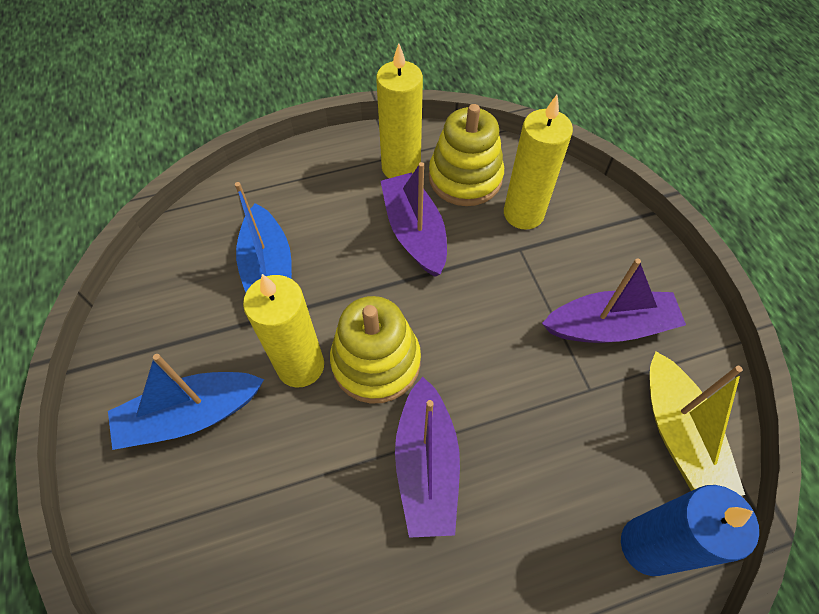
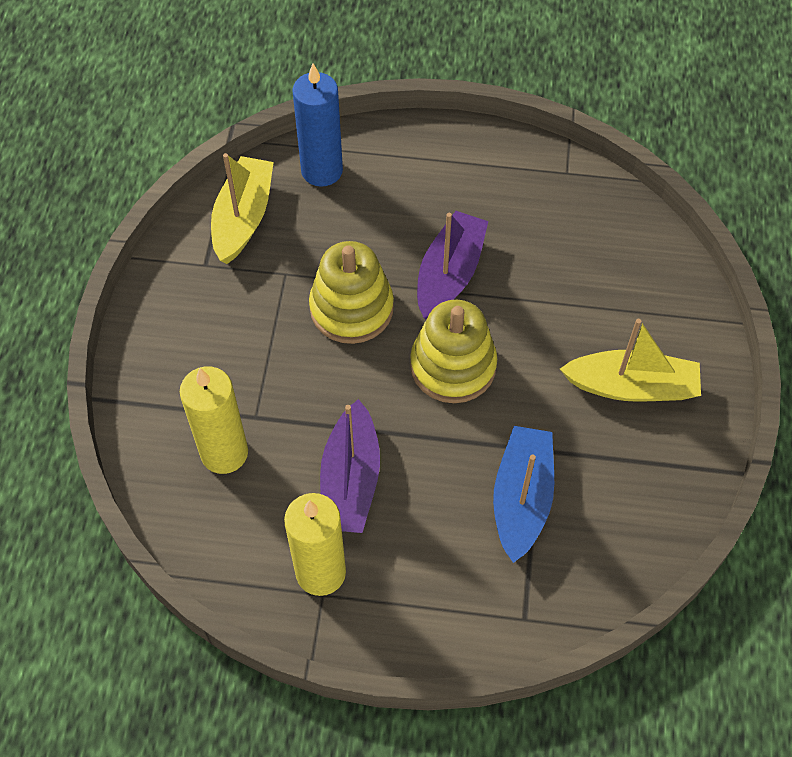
camera: 155 degrees left, 0 degrees up
blue boat [108,354,264,450] -> yellow boat [560,319,701,402]
yellow candle [243,274,324,387] -> none
yellow stacking toy [429,104,504,206] -> yellow stacking toy moved to [309,241,394,344]
purple boat [542,258,686,343] -> none

